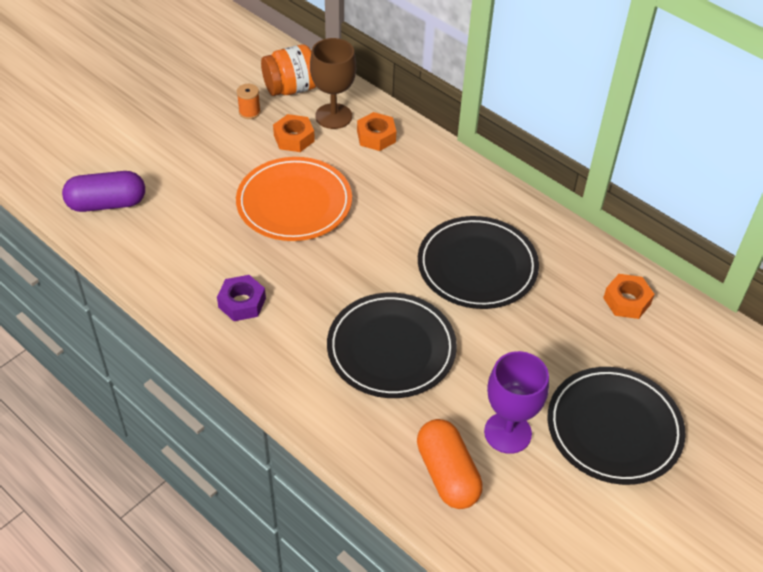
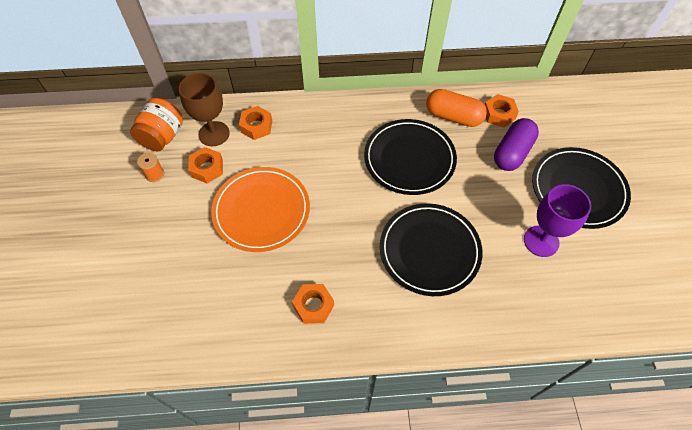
camera: 45 degrees left, 10 degrees up
purple capsule [62,171,145,212] -> purple capsule moved to [494,118,539,171]
purple nut [217,275,266,321] -> orange nut [292,284,334,324]
orange capsule [417,419,483,509] -> orange capsule moved to [426,89,487,127]

